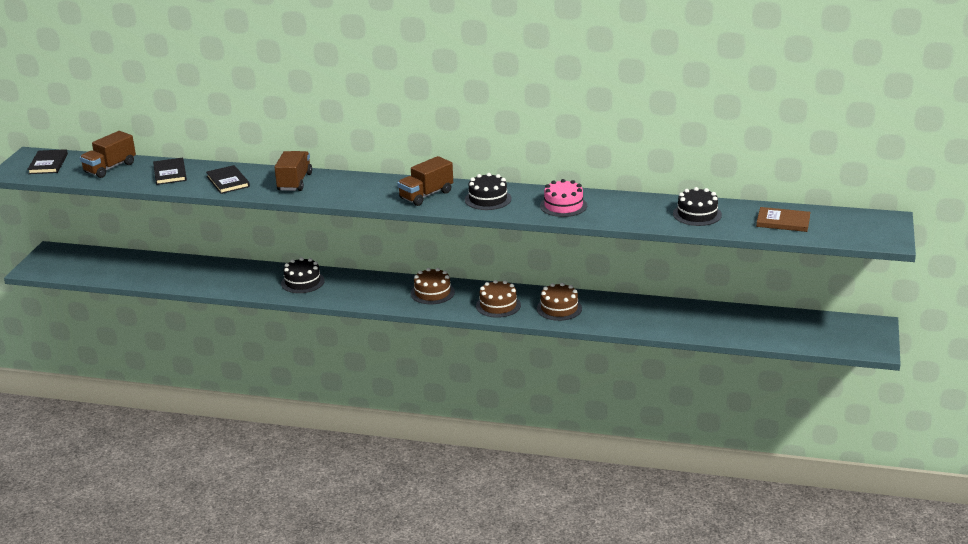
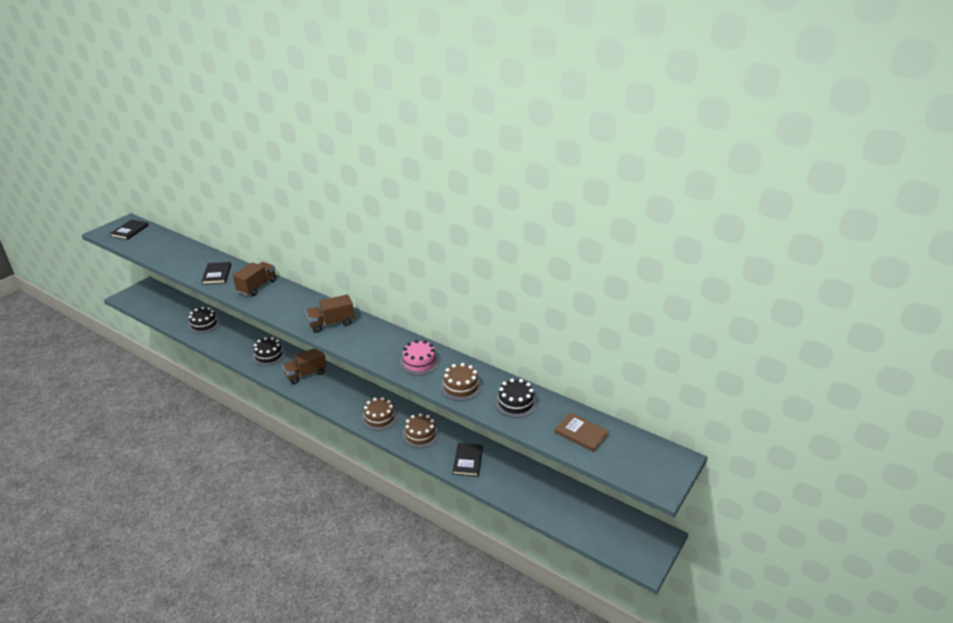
camera: 20 degrees right, 5 degrees up
brown truck [80,131,136,178] -> brown truck moved to [282,348,327,384]
black book [153,158,187,185] -> black book moved to [453,443,483,477]
brown cake [411,268,455,304] -> brown cake moved to [440,363,482,401]
black cake [465,173,511,210] -> black cake moved to [188,307,220,334]

